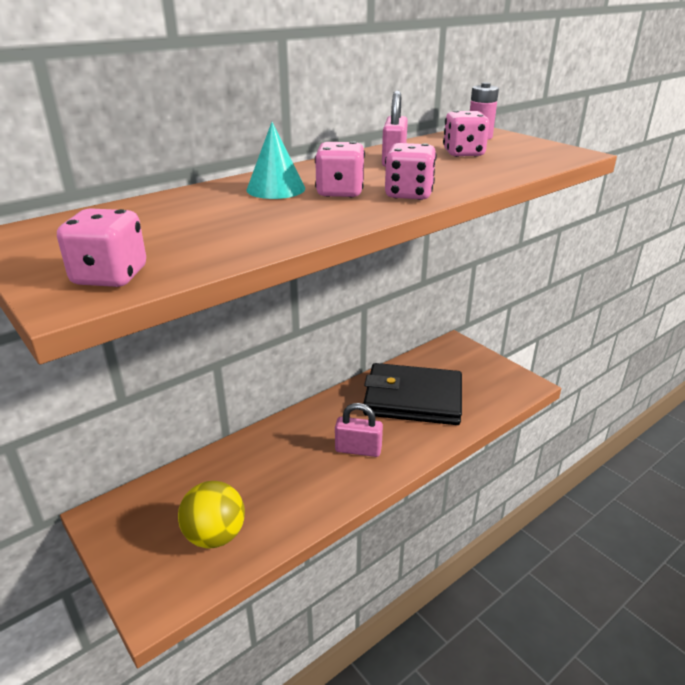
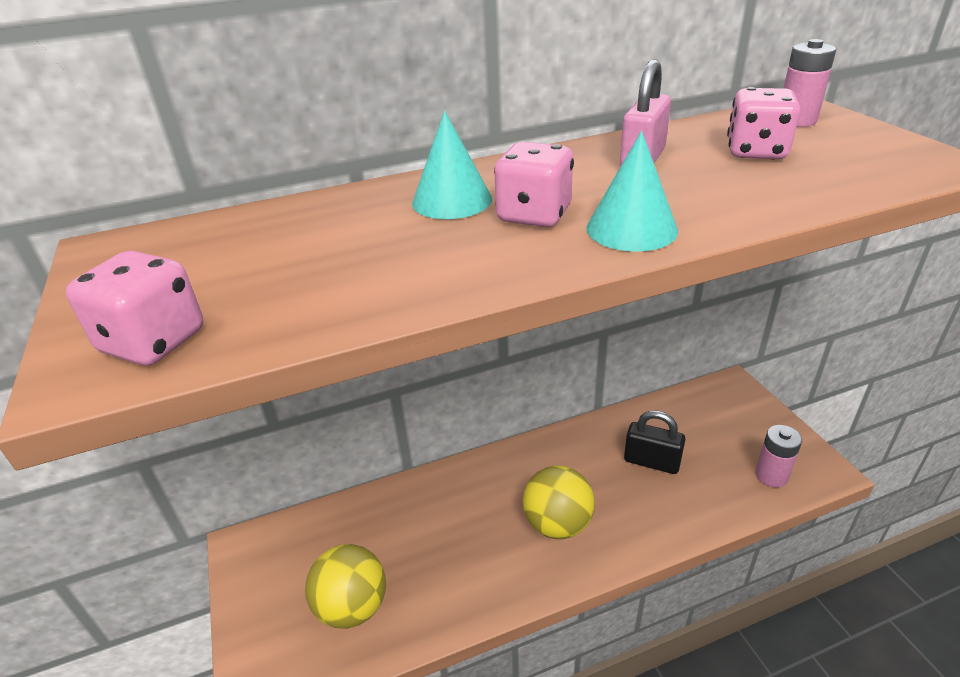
camera: 20 degrees right, 5 degrees up
pink padlock [335,403,383,457] -> yellow ball [523,466,595,539]
black wallet [363,363,462,425] -> black padlock [624,410,686,474]
pink dice [385,143,437,200] -> turquoise cone [586,131,678,252]
none -> pink battery [755,425,802,488]

